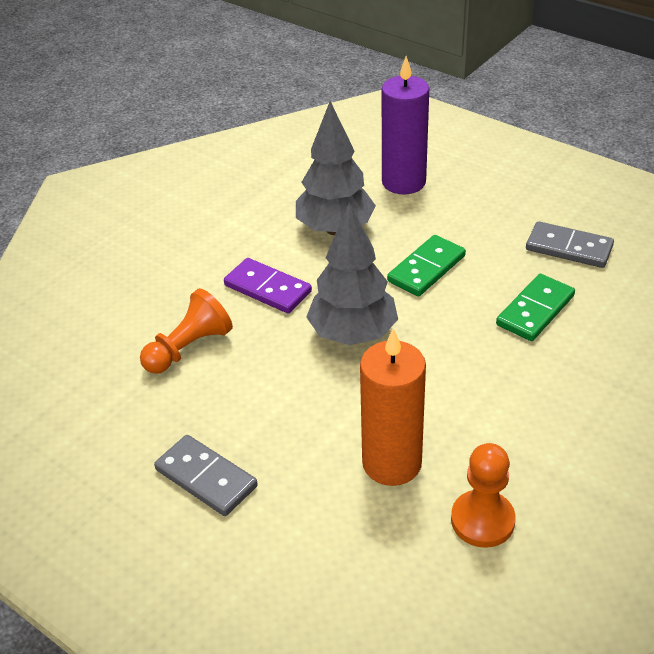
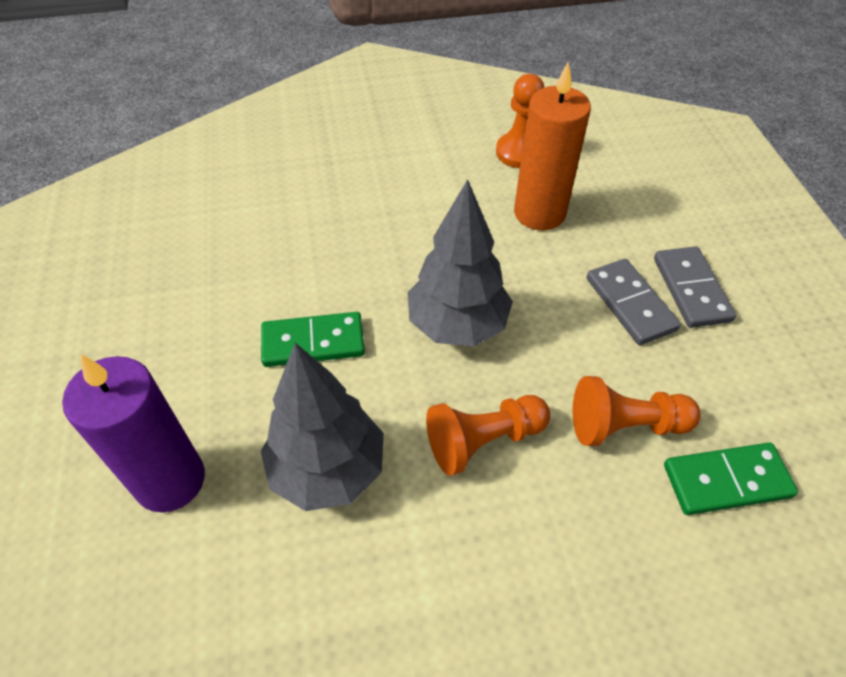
camera: 140 degrees left, 10 degrees up
purple domino [224,258,312,313] -> orange pawn [426,395,550,476]
green domino [496,274,575,341] -> green domino moved to [664,442,798,515]
grey domino [526,221,614,268] -> grey domino moved to [587,259,681,345]

